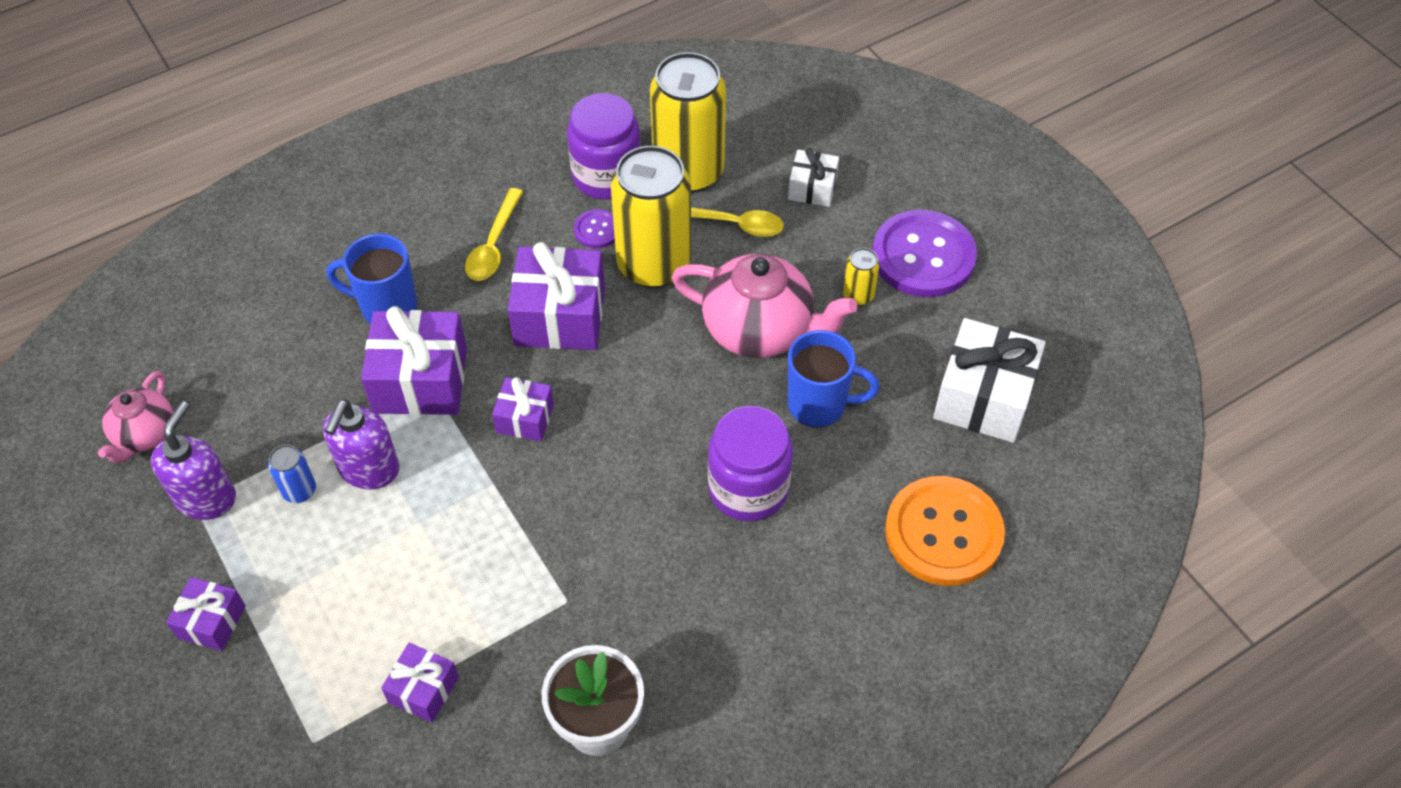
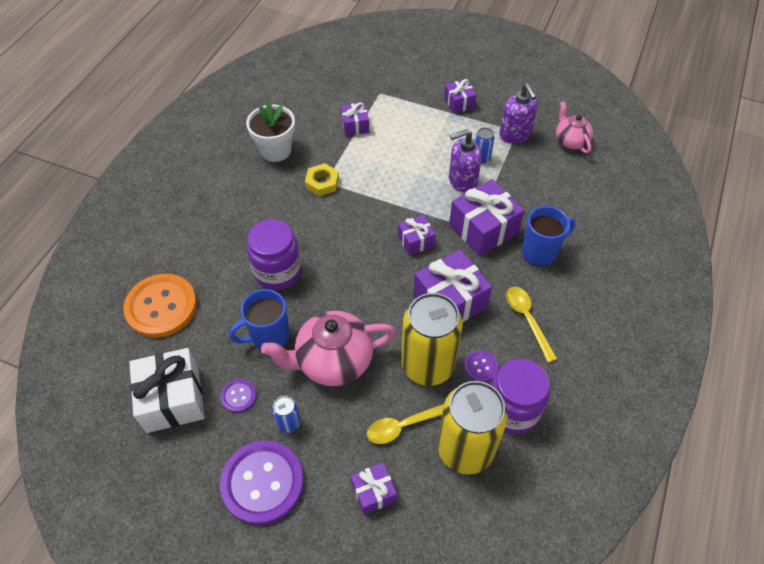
camera: 145 degrees right, 0 degrees up
purple soap dispenser [323,400,400,489] -> purple soap dispenser turned 90 degrees counterclockwise [449,129,482,193]
white gift [788,148,839,207] -> purple gift [351,462,397,515]
yellow can [843,248,880,306] -> blue can [272,396,301,433]
none -> purple button [221,379,256,413]
none -> yellow nut [305,163,339,196]

